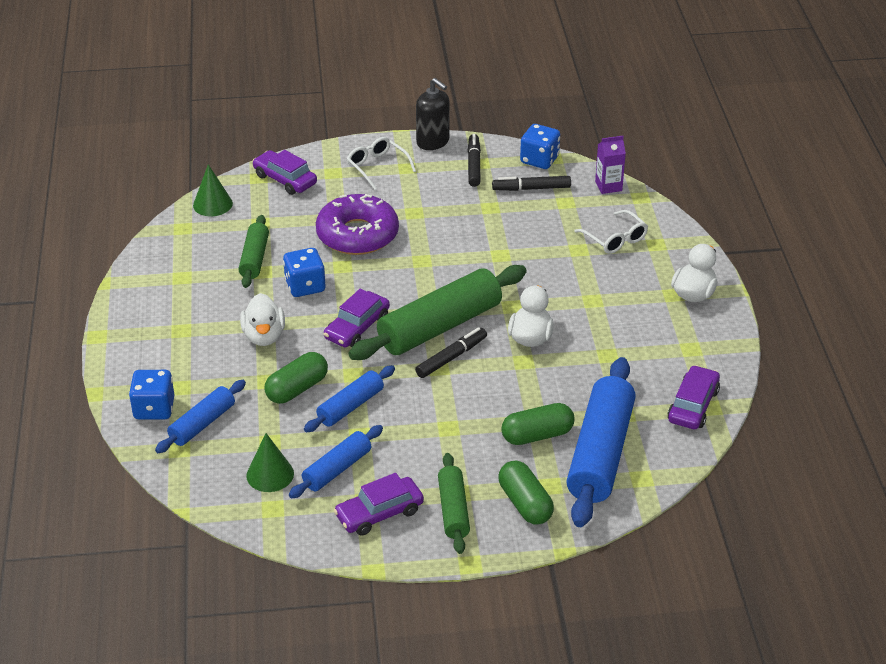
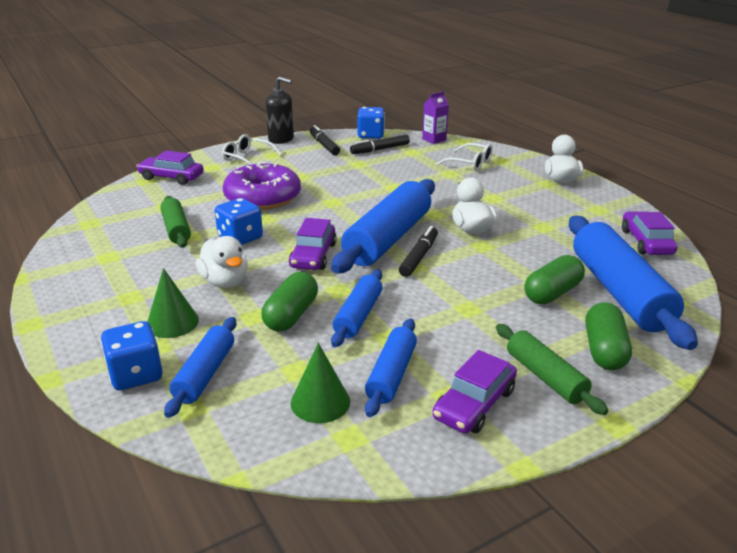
camera: 25 degrees left, 10 degrees down
green cone [193,164,233,216] -> green cone moved to [147,268,199,338]
green rolling pin [348,265,527,360] -> blue rolling pin [331,179,435,273]
green capsule [499,461,554,524] -> green capsule turned 60 degrees clockwise [585,302,632,370]

